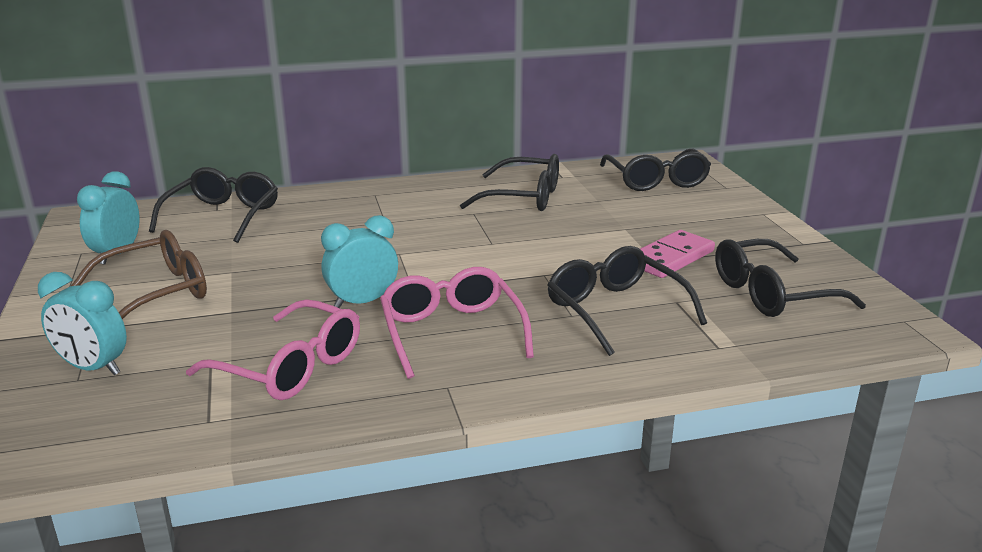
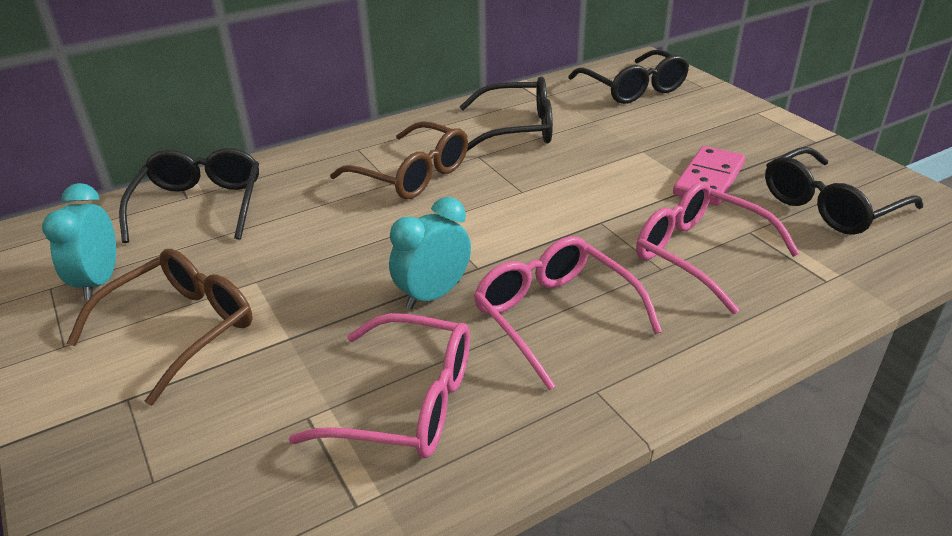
camera: 15 degrees left, 10 degrees up
turquoise clock [38,272,127,375] -> none
black glasses [547,246,707,356] -> pink glasses [636,181,800,314]
none -> brown glasses [330,121,468,199]

